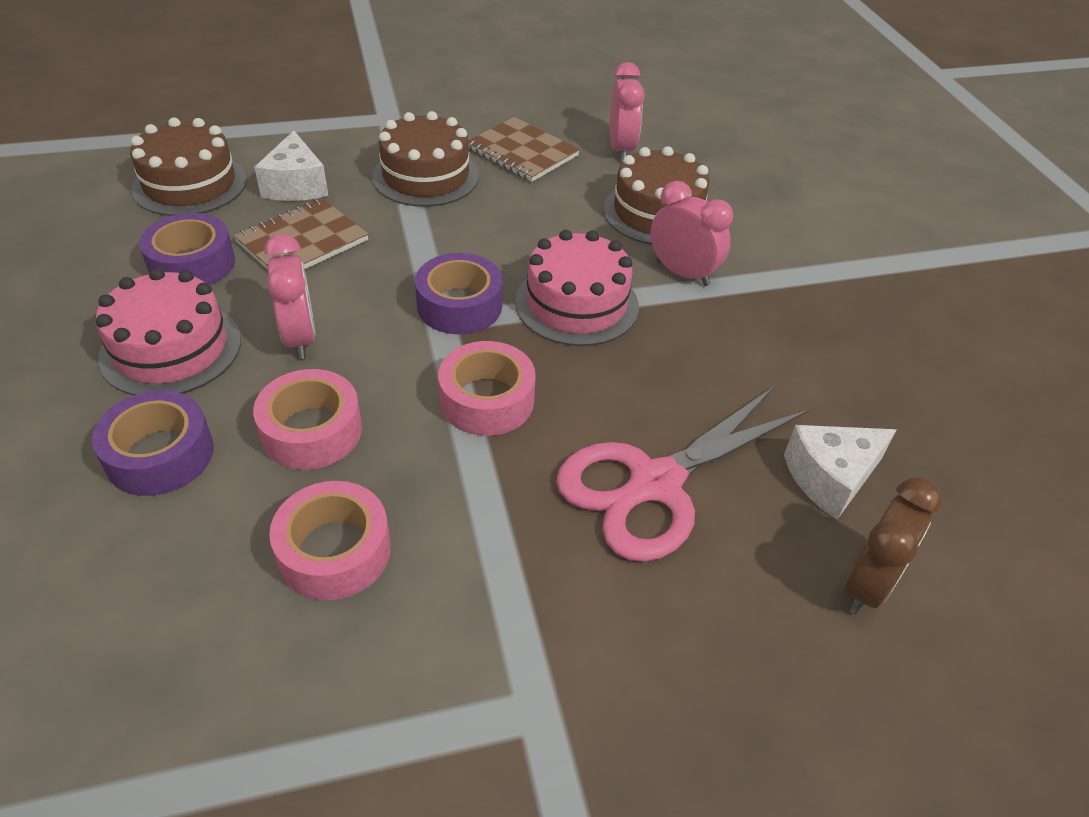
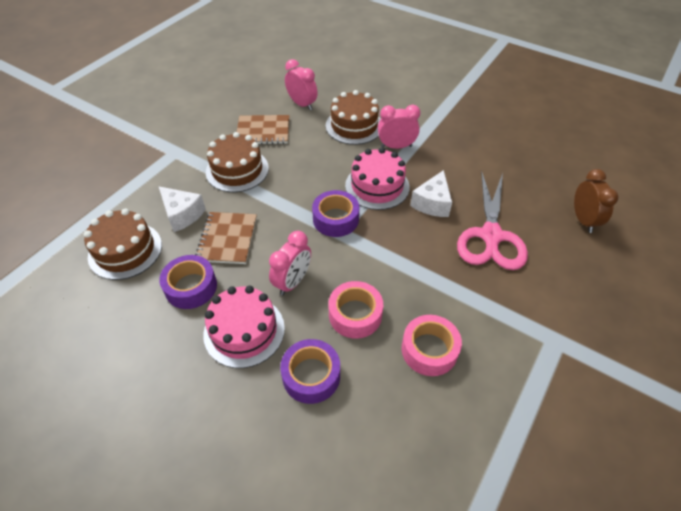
camera: 40 degrees left, 5 degrees up
pink clock [264,234,315,359] -> pink clock turned 90 degrees clockwise [269,231,311,295]
pink tape [438,341,536,436] -> none
white cheese [784,425,896,519] -> white cheese moved to [410,170,452,217]

